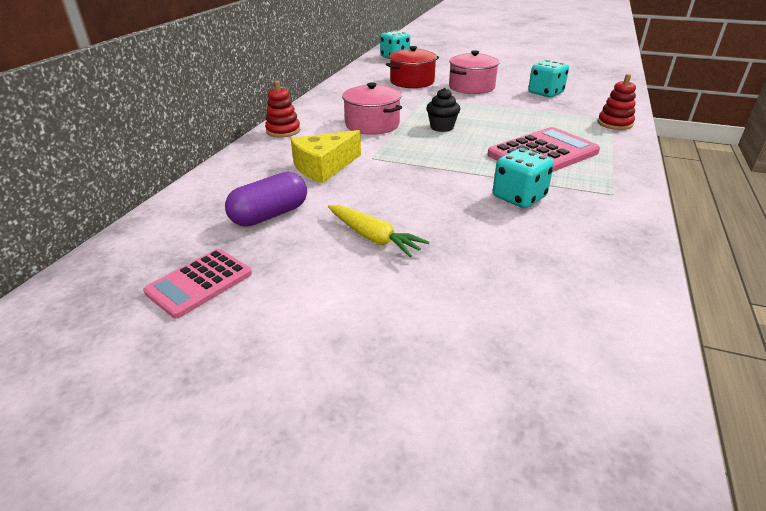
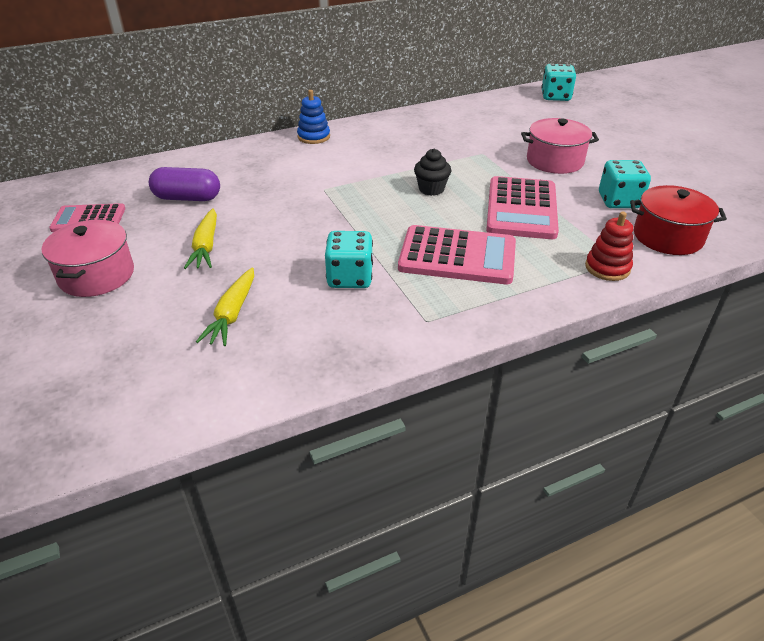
camera: 45 degrees right, 5 degrees up
red stacking toy [265,81,300,137] -> blue stacking toy [297,90,330,144]
yellow cheese [291,130,361,183] -> none
pink pot [342,82,402,135] -> pink pot moved to [41,220,134,297]
red pot [386,46,439,88] -> red pot moved to [630,185,727,255]
none -> yellow carrot [196,268,254,346]
none -> pink calculator [486,176,559,239]

